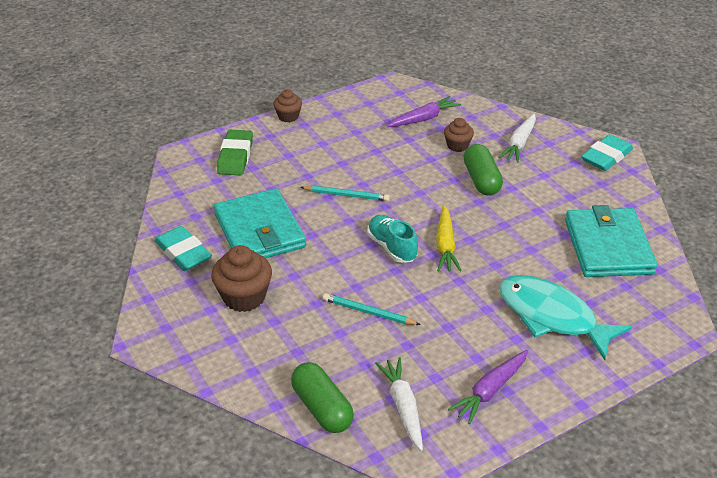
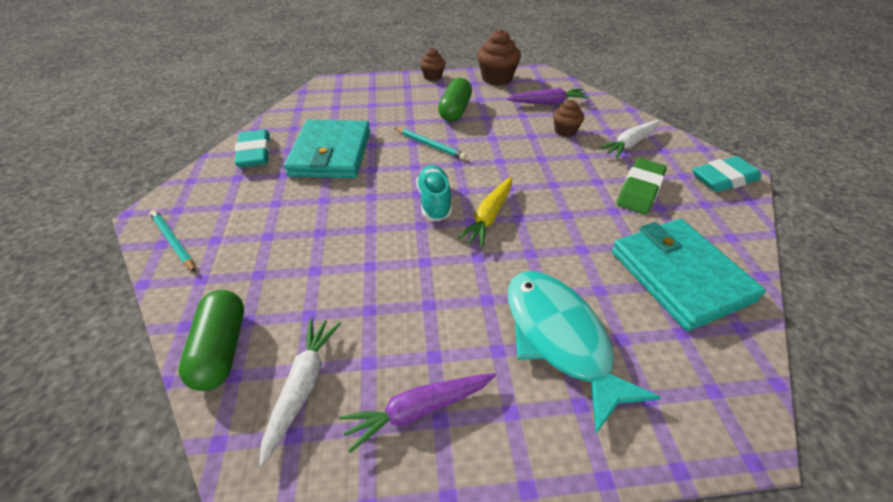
camera: 25 degrees right, 5 degrees up
brown cupcake [211,245,272,312] -> brown cupcake moved to [477,29,521,85]
green eraser [217,130,253,176] -> green eraser moved to [617,158,667,215]
turquoise pencil [323,293,421,325] -> turquoise pencil moved to [149,210,196,272]
green capsule [464,144,503,196] -> green capsule moved to [438,78,472,122]
turquoise wallet [565,205,658,277] -> turquoise wallet turned 45 degrees counterclockwise [612,219,766,331]

